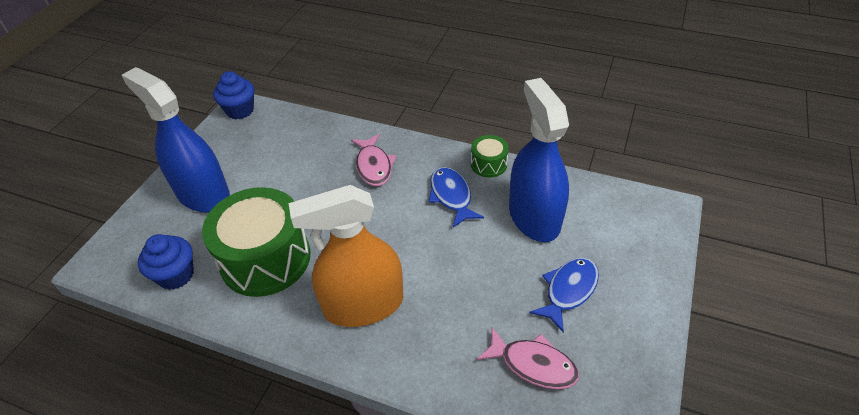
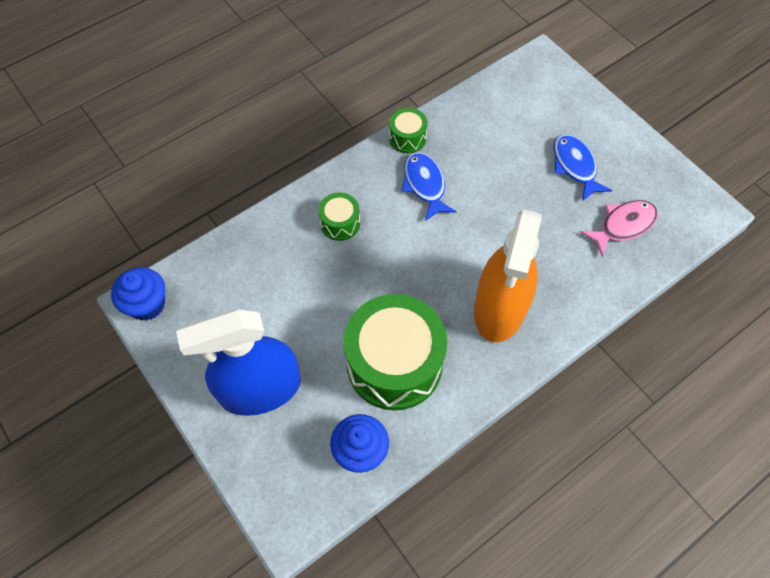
camera: 60 degrees left, 15 degrees up
pink fish [351,134,397,186] -> green drum [318,193,360,241]
blue fish [429,167,484,228] -> blue fish turned 60 degrees clockwise [402,152,457,221]
blue spray bottle [509,78,569,242] -> none

